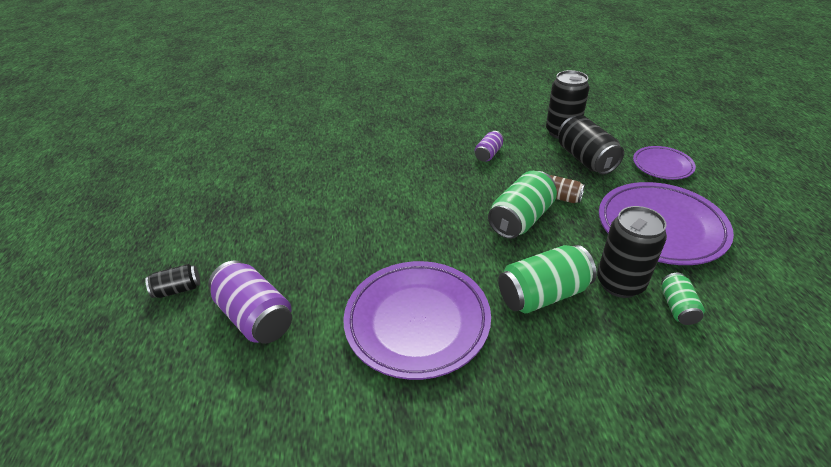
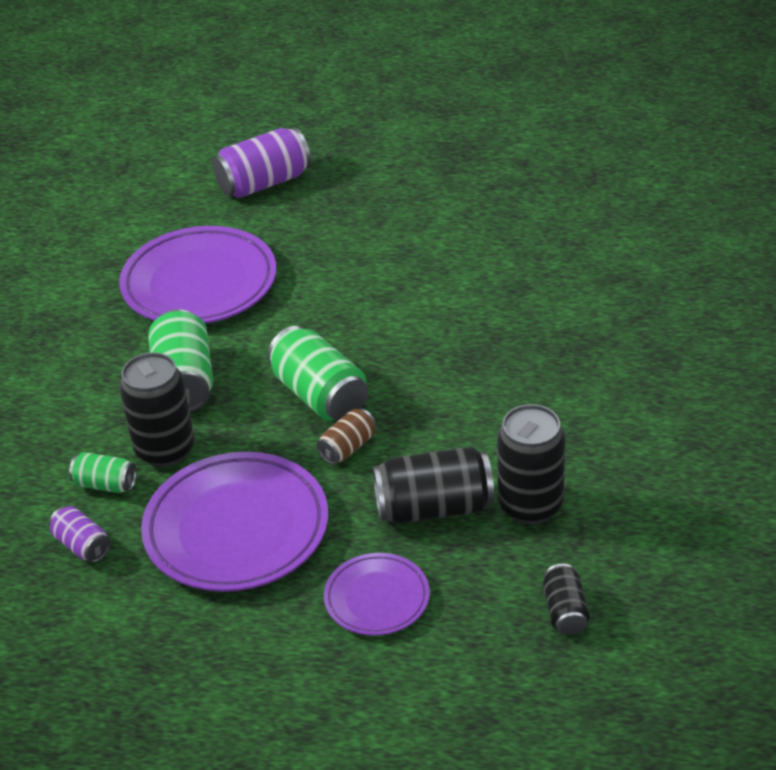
camera: 105 degrees right, 0 degrees up
black can [145,264,200,298] -> black can moved to [543,564,590,635]
purple can [475,131,504,161] -> purple can moved to [49,506,111,563]

